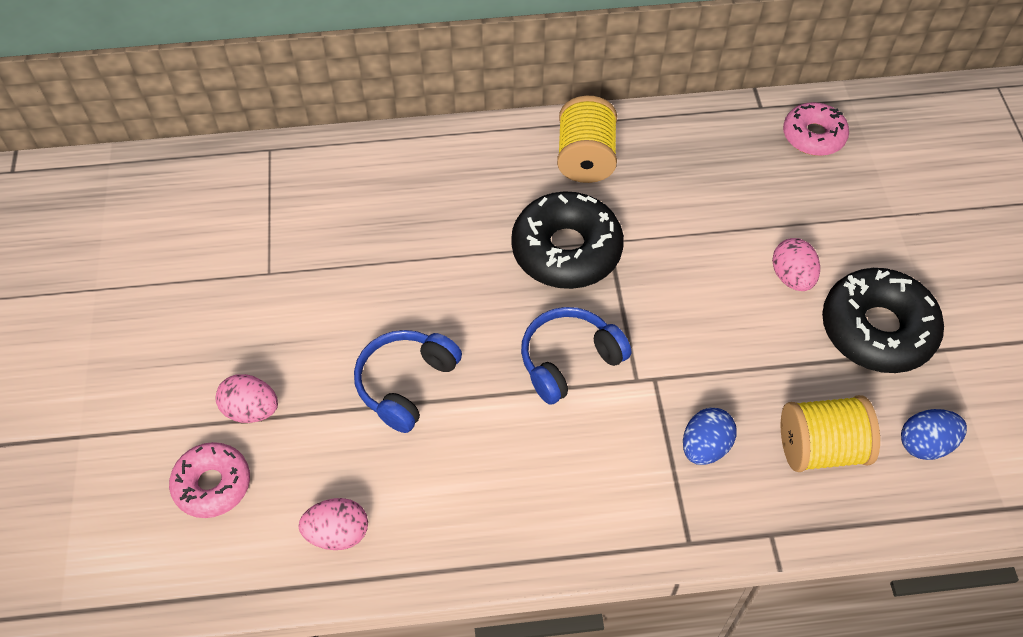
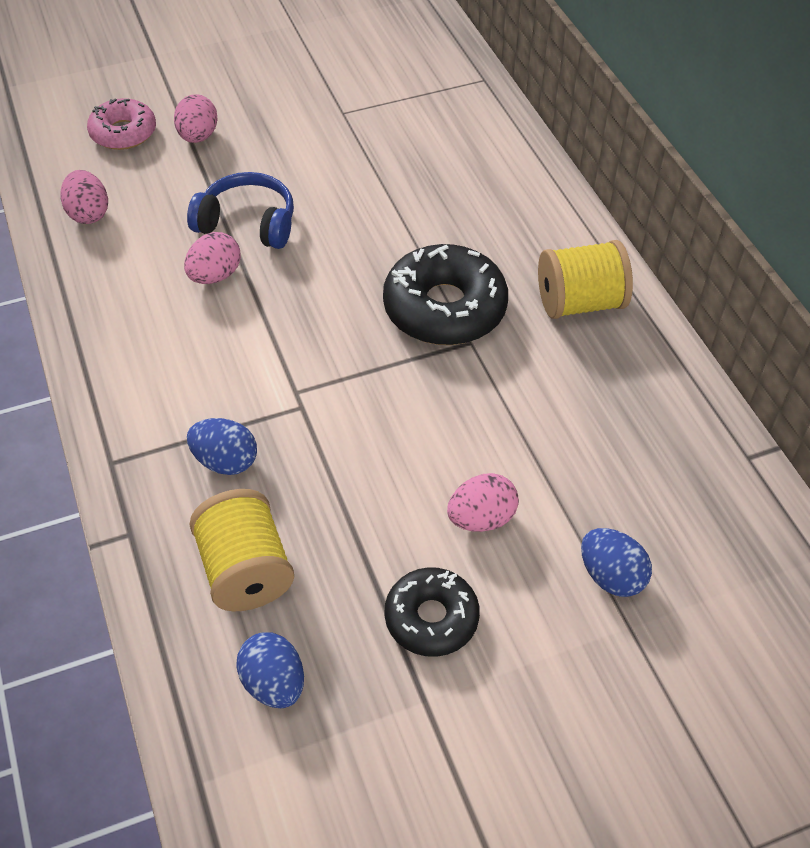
camera: 75 degrees right, 5 degrees down
blue headphones [521,307,631,405] -> none
pink donut [783,102,849,156] -> none
black donut [822,268,944,373] -> black donut [385,567,480,657], size x0.62
none -> pink egg [184,232,241,284]
none -> blue egg [581,528,652,597]

